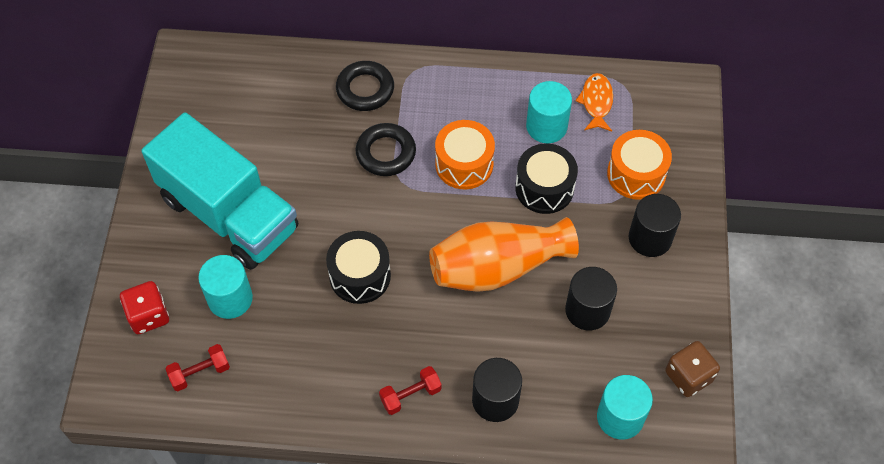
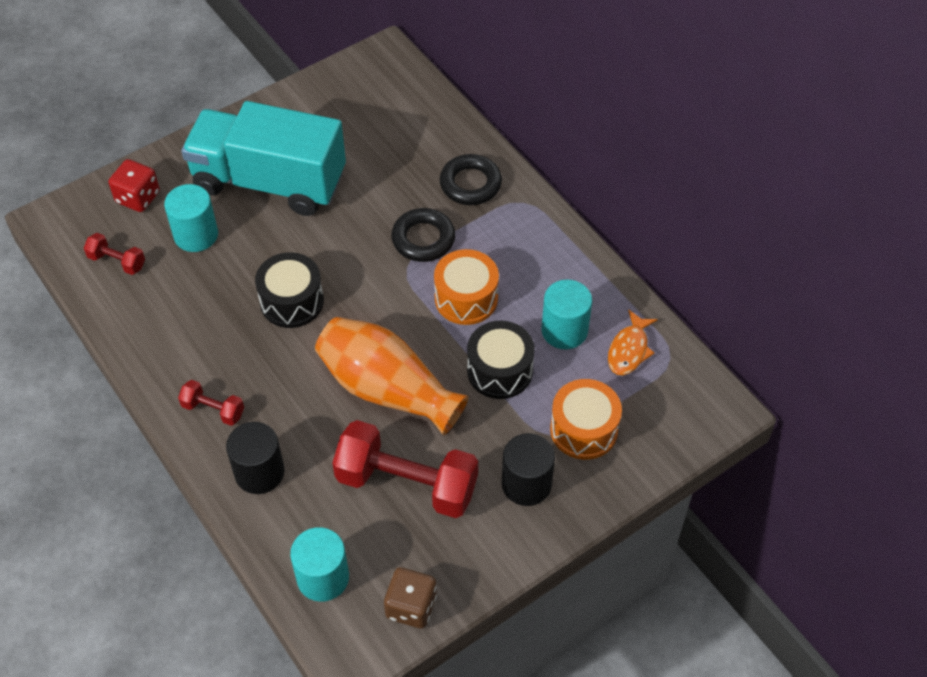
camera: 50 degrees right, 5 degrees down
turquoise truck [142,112,298,270] -> turquoise truck turned 105 degrees clockwise [181,101,346,216]
black cylinder [565,267,617,330] -> red dumbbell [333,420,478,518]
orange fish [575,73,613,132] -> orange fish turned 150 degrees clockwise [608,309,658,375]

